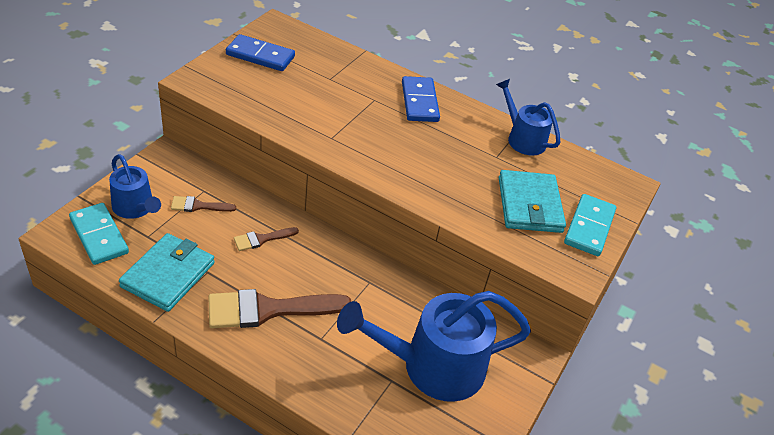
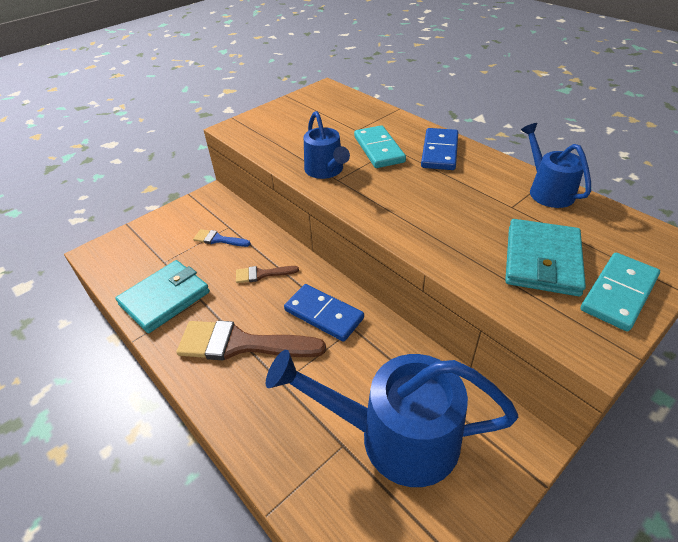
camera: 25 degrees right, 0 degrees up
turquoise domino [69,203,129,265] -> turquoise domino moved to [354,125,406,168]
blue watering can [109,154,161,219] -> blue watering can moved to [304,111,350,179]
brown brush [171,196,236,212] -> blue brush [193,229,251,247]
blue domino [226,34,295,71] -> blue domino moved to [284,284,364,342]

